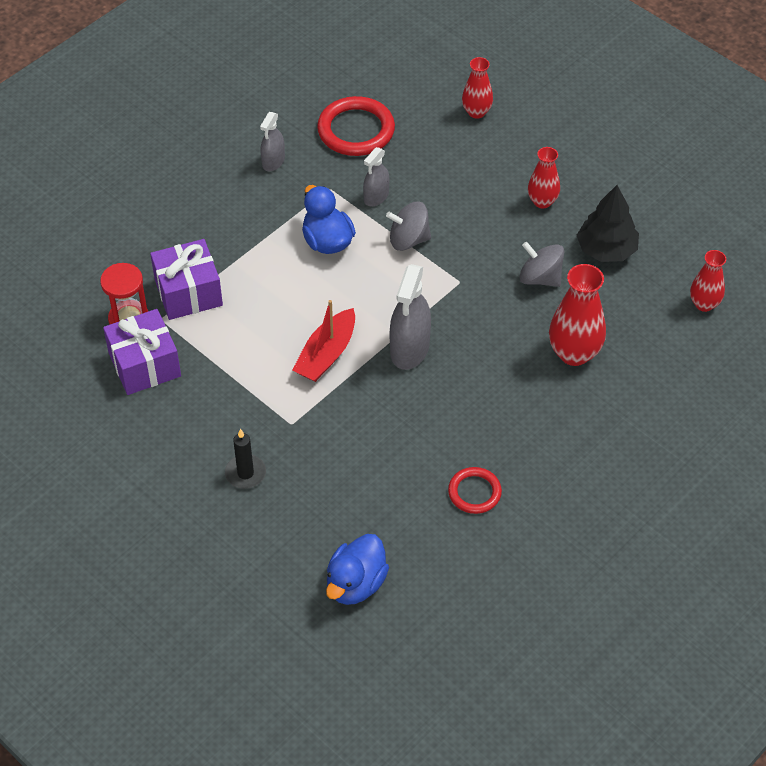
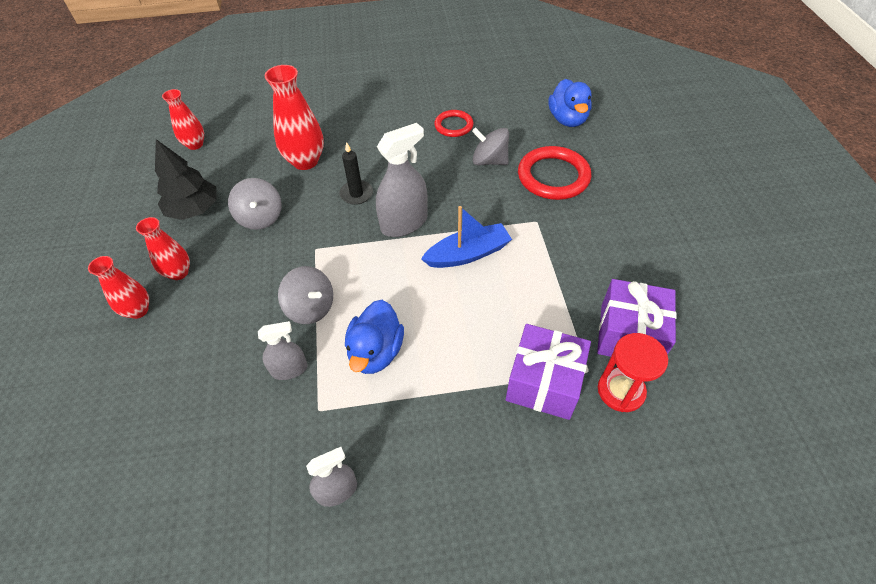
camera: 140 degrees left, 0 degrees up
black candle [225,429,266,489] -> black candle moved to [339,142,373,205]
red boat [292,300,355,382] -> blue boat [421,206,512,268]
red ring [317,96,395,156] -> red ring moved to [518,146,591,200]
blue duck [326,534,389,605] -> blue duck turned 105 degrees clockwise [548,79,592,127]
red vase [462,57,493,119] -> red vase moved to [88,256,149,319]
none -> grey spinning top [472,127,509,165]

